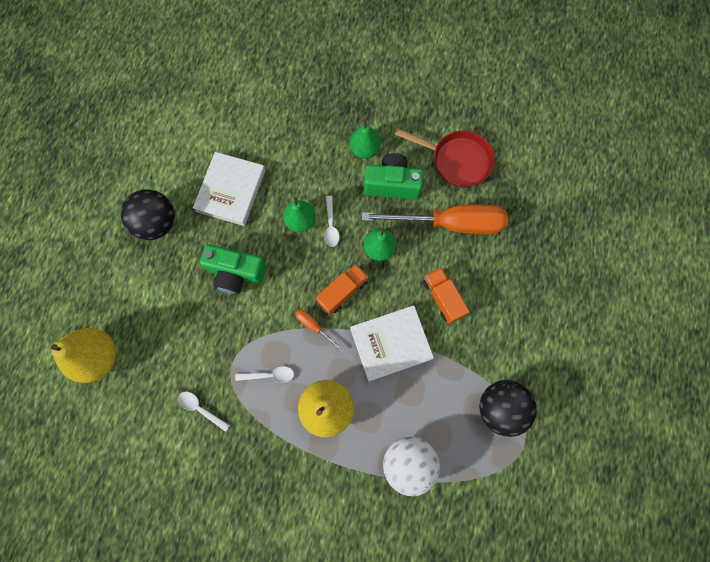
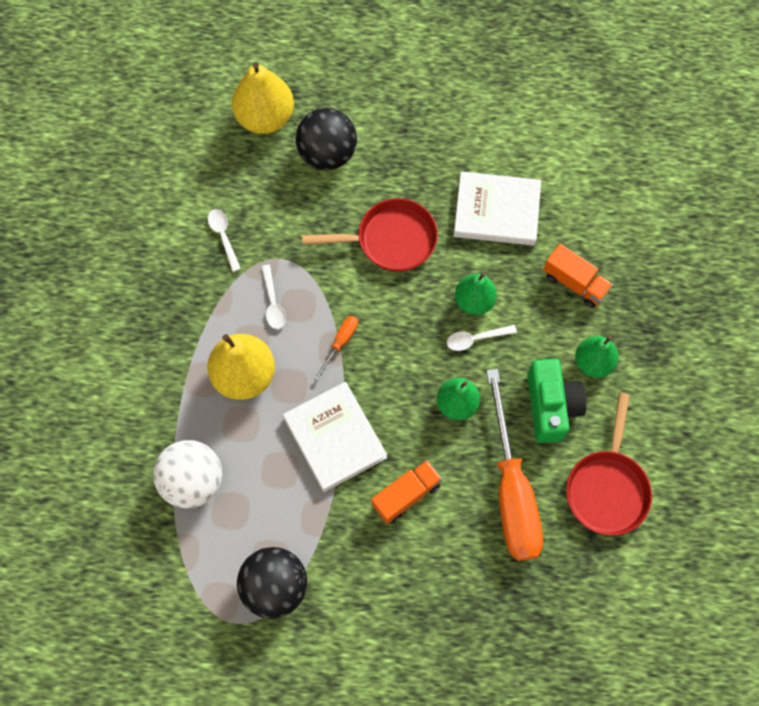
camera: 80 degrees right, 5 degrees down
black ball [121,189,175,240] -> black ball moved to [296,108,357,170]
white spoon [178,392,230,432] -> white spoon turned 45 degrees counterclockwise [208,209,241,272]
green camera [200,244,267,294] -> red pan [302,198,438,272]
orange truck [316,264,368,315] -> orange truck moved to [543,244,613,308]

